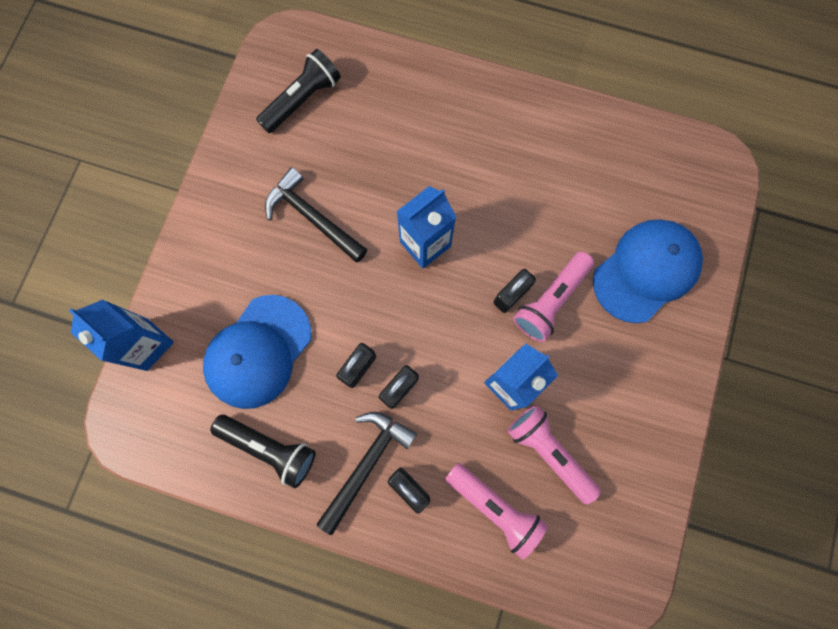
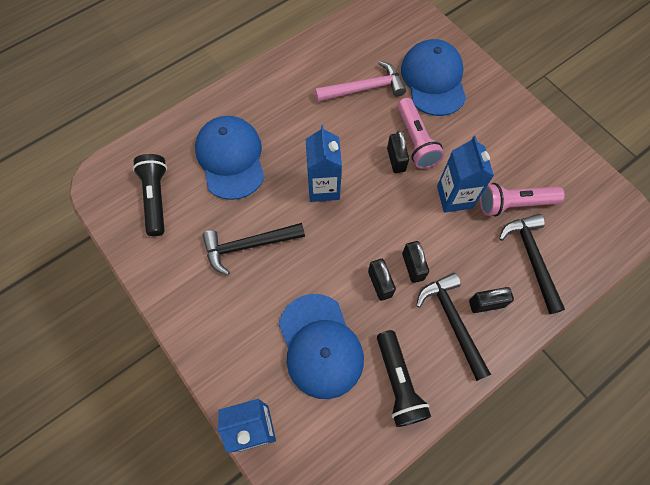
camera: 55 degrees left, 10 degrees down
black flashlight [210,415,316,488] -> black flashlight turned 105 degrees clockwise [377,330,431,427]
pink flashlight [445,463,548,560] -> black hammer [499,214,565,314]
none -> blue cap [195,116,265,200]
none -> pink hammer [315,61,406,102]

